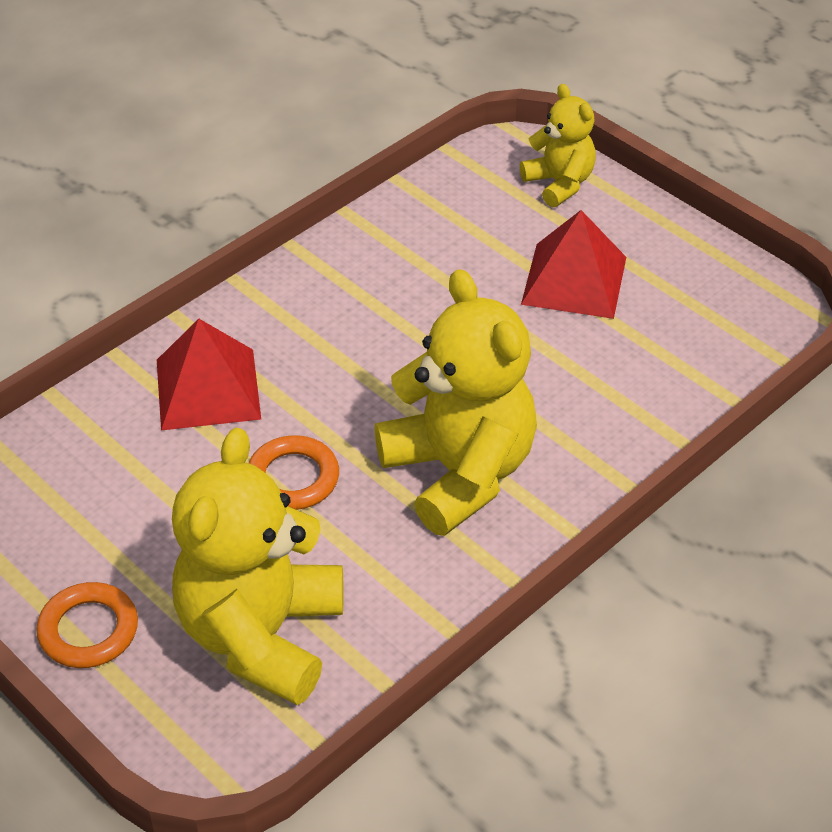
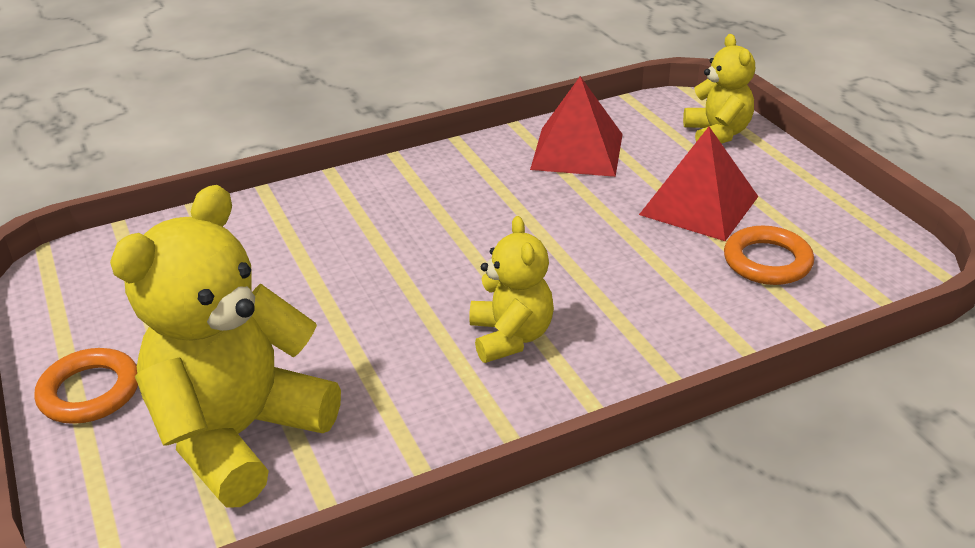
camera: 20 degrees right, 10 degrees down
red pyramid [157,319,261,430] -> red pyramid moved to [530,76,623,177]
orange ring [249,435,339,510] -> orange ring moved to [724,226,814,285]
yellow teddy bear [374,269,537,536] -> yellow teddy bear [469,216,554,363], size x0.54

